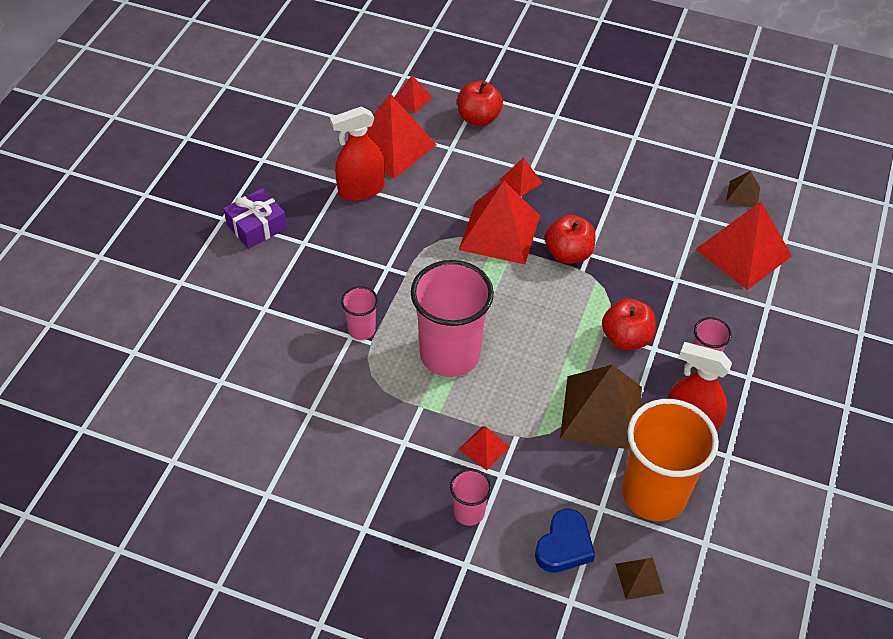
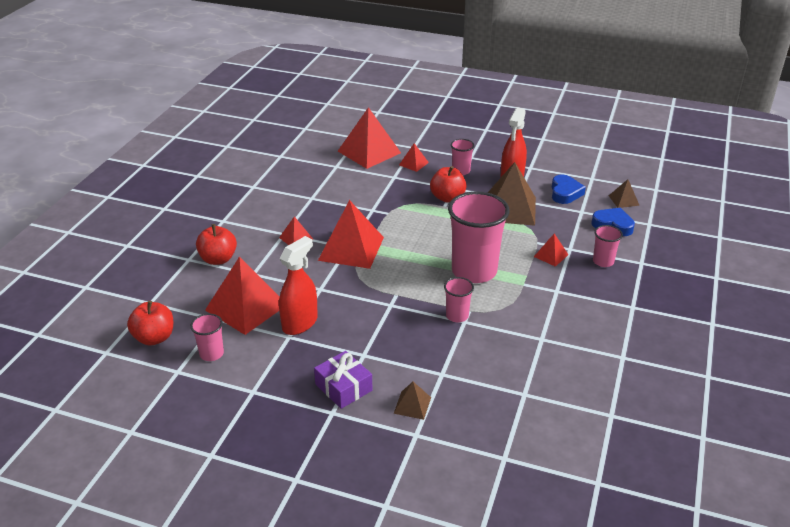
camera: 90 degrees left, 15 degrees down
red spray bottle [330,106,385,201] -> red spray bottle turned 120 degrees counterclockwise [279,236,318,335]
red pyramid [395,75,432,113] -> red pyramid moved to [399,143,429,172]
red apple [545,215,596,264] -> red apple moved to [127,301,173,345]
orange cup [622,399,719,521] -> blue heart [552,174,586,204]
brown pyramid [726,171,760,208] -> brown pyramid moved to [393,382,431,420]
none -> pink cup [190,313,224,361]

